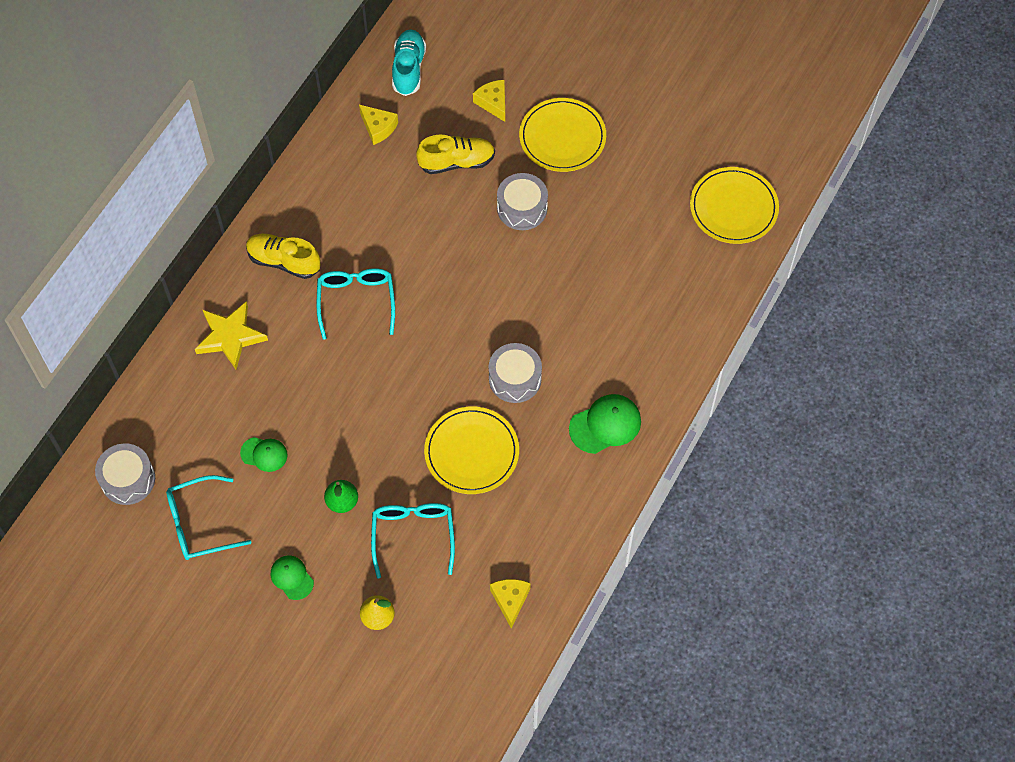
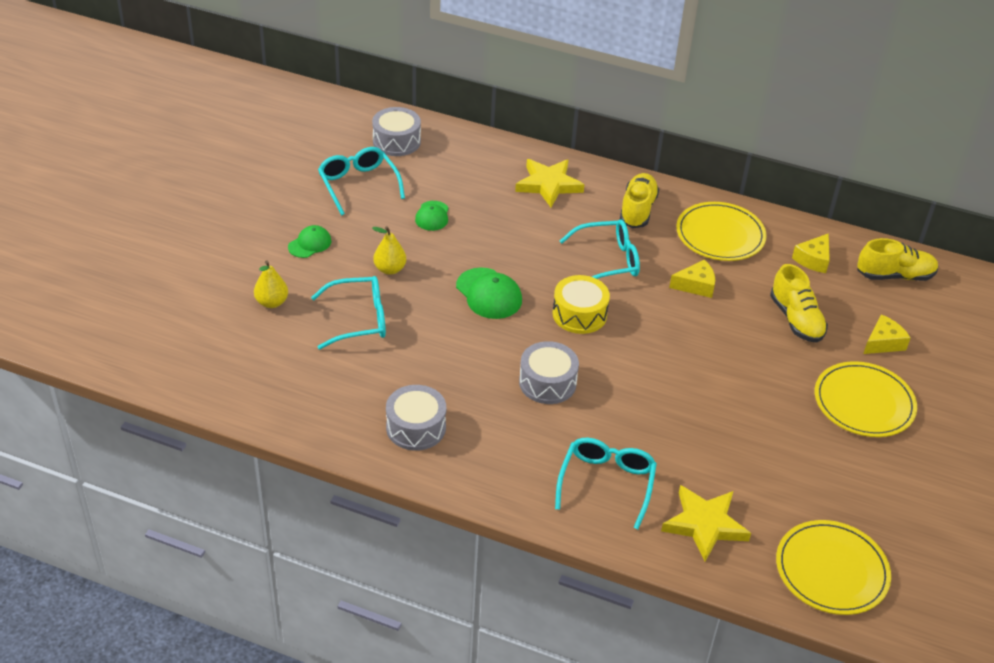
camera: 80 degrees right, 20 degrees down
green pear [324,480,358,513] -> yellow pear [372,226,406,275]
turquoise shoe [392,29,426,96] -> yellow shoe [857,238,938,281]
yellow plate [424,406,519,494] -> yellow plate moved to [676,202,767,261]
yellow cheese [490,579,531,628] -> yellow cheese moved to [669,260,715,298]
grey drum [497,173,548,230] -> grey drum moved to [386,385,446,451]
green cap [569,394,641,454] -> green cap moved to [456,267,522,319]
none -> yellow drum [553,275,610,334]
none -> turquoise glasses [555,438,657,529]
none -> yellow star [661,485,751,561]

